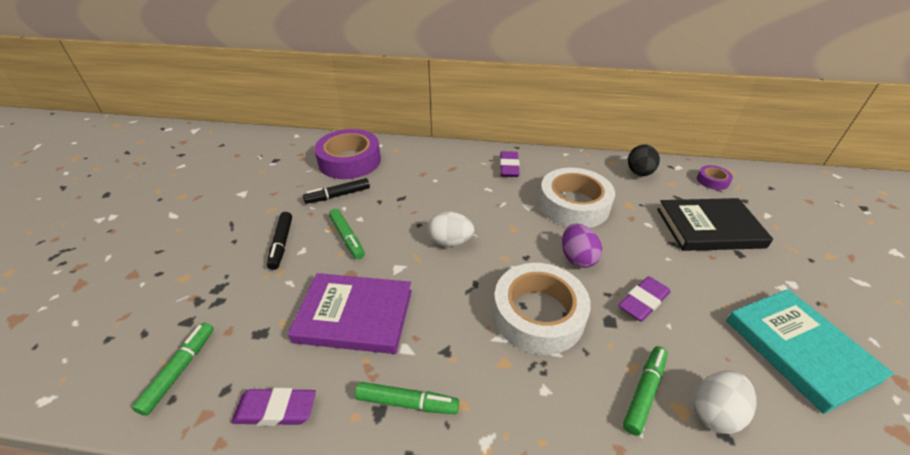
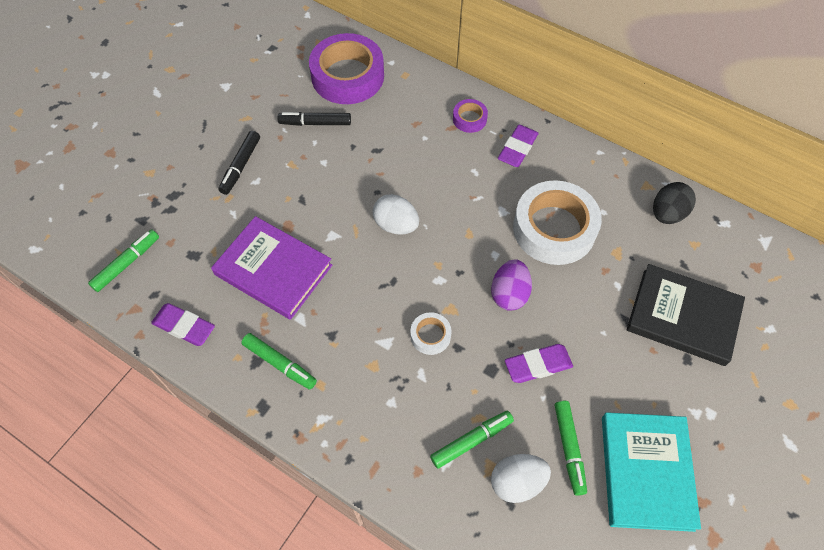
camera: 25 degrees right, 20 degrees up
green marker [329,209,365,259] -> green marker moved to [555,401,587,496]
white tape [493,263,591,355] -> white tape [410,312,451,355], size x0.45
purple tape [697,165,733,190] -> purple tape moved to [453,99,488,133]

